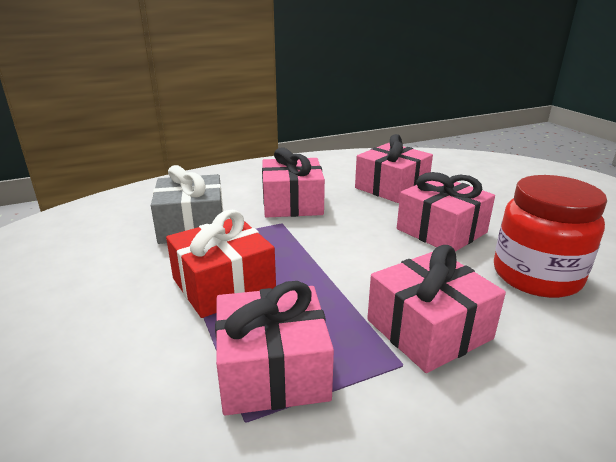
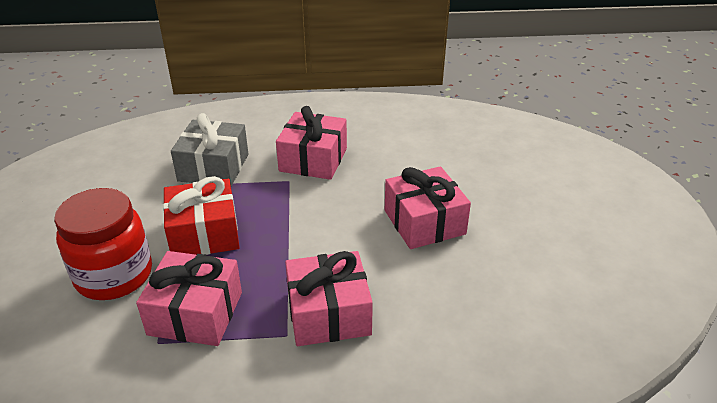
camera: 20 degrees right, 10 degrees up
pink gift [355,134,433,203] -> none
red jar [494,175,607,298] -> red jar moved to [54,188,152,300]

